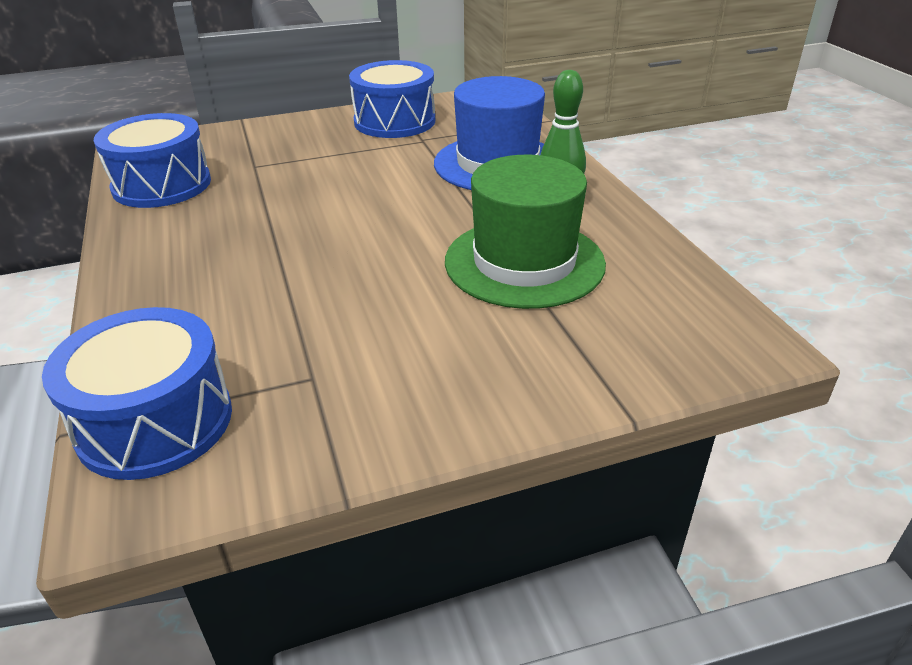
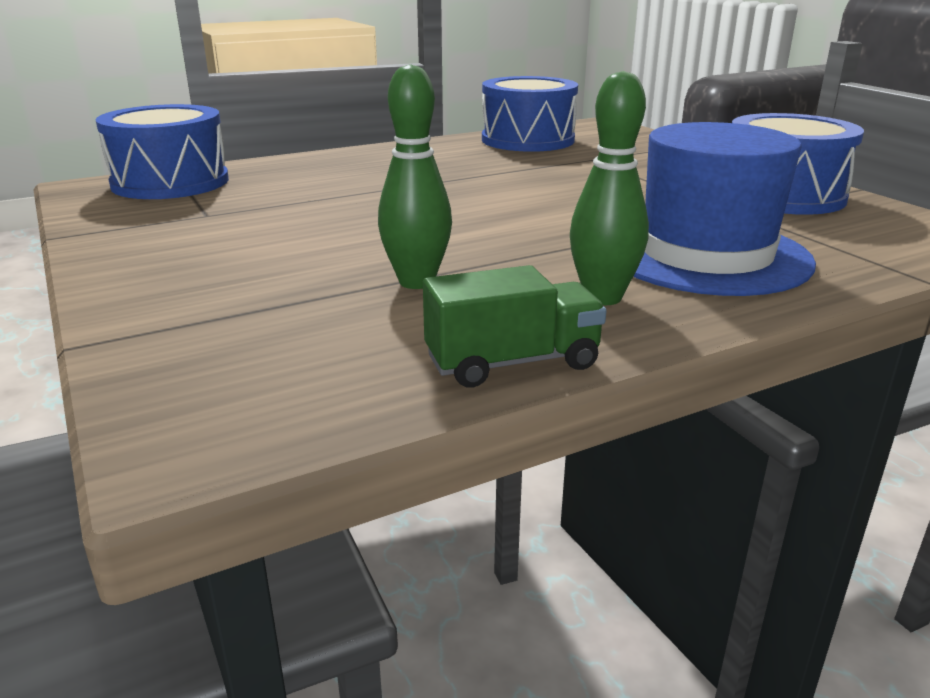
camera: 80 degrees right, 10 degrees down
green hat [445,155,606,309] -> green bowling pin [378,64,452,289]
none -> green truck [423,265,607,388]

